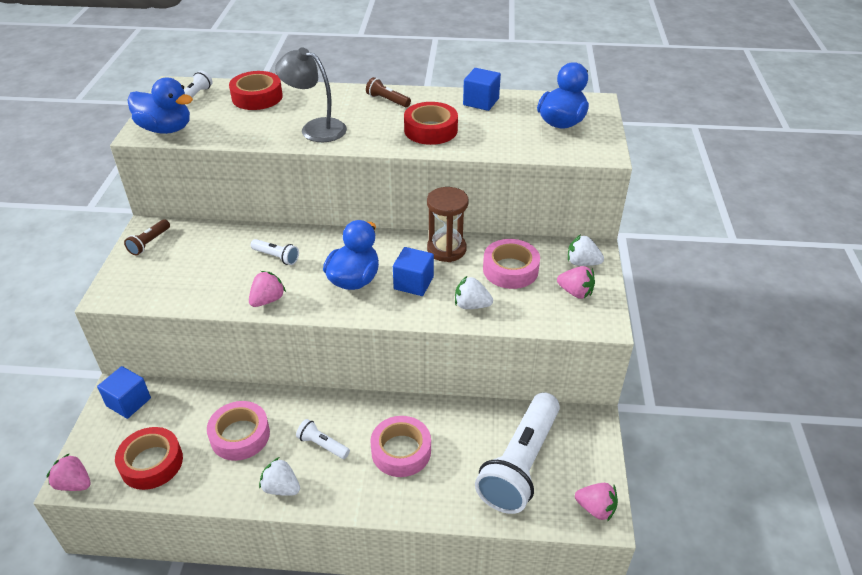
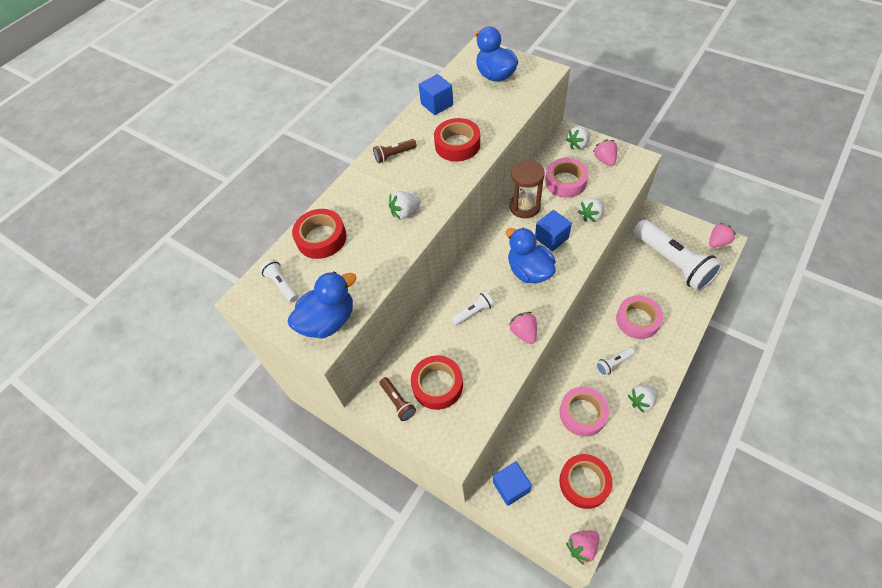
camera: 55 degrees left, 15 degrees up
grey lamp [275,48,347,142] -> white strawberry [389,191,421,220]
pink strawberry [557,266,595,299] -> pink strawberry turned 75 degrees counterclockwise [593,139,617,166]
none -> red tape [411,355,463,410]

